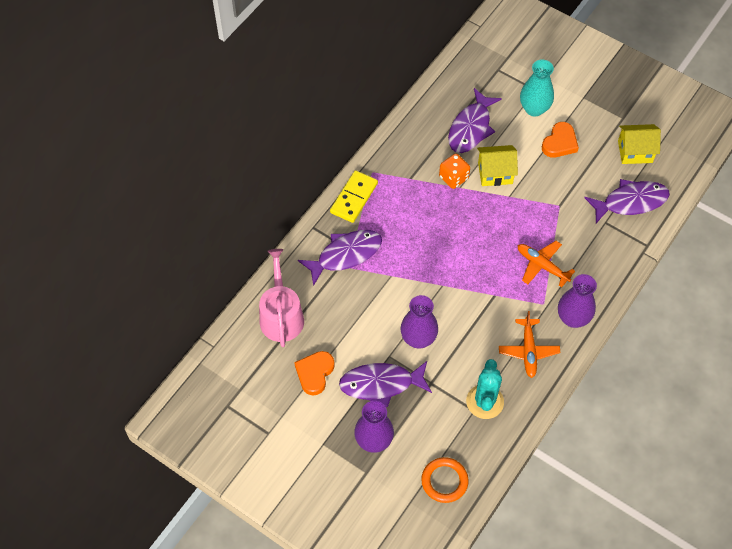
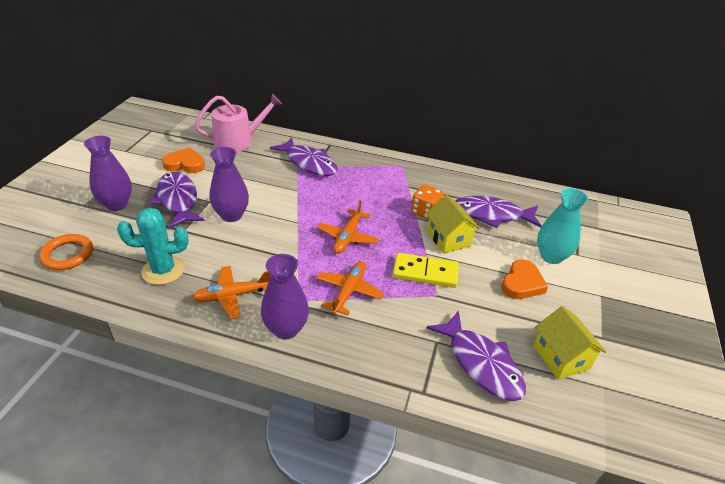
camera: 70 degrees right, 20 degrees down
yellow domino [330,170,378,223] -> yellow domino moved to [392,253,459,288]
orange heart [542,122,579,158] -> orange heart turned 75 degrees counterclockwise [501,259,548,299]
none -> orange plane [317,200,379,254]

